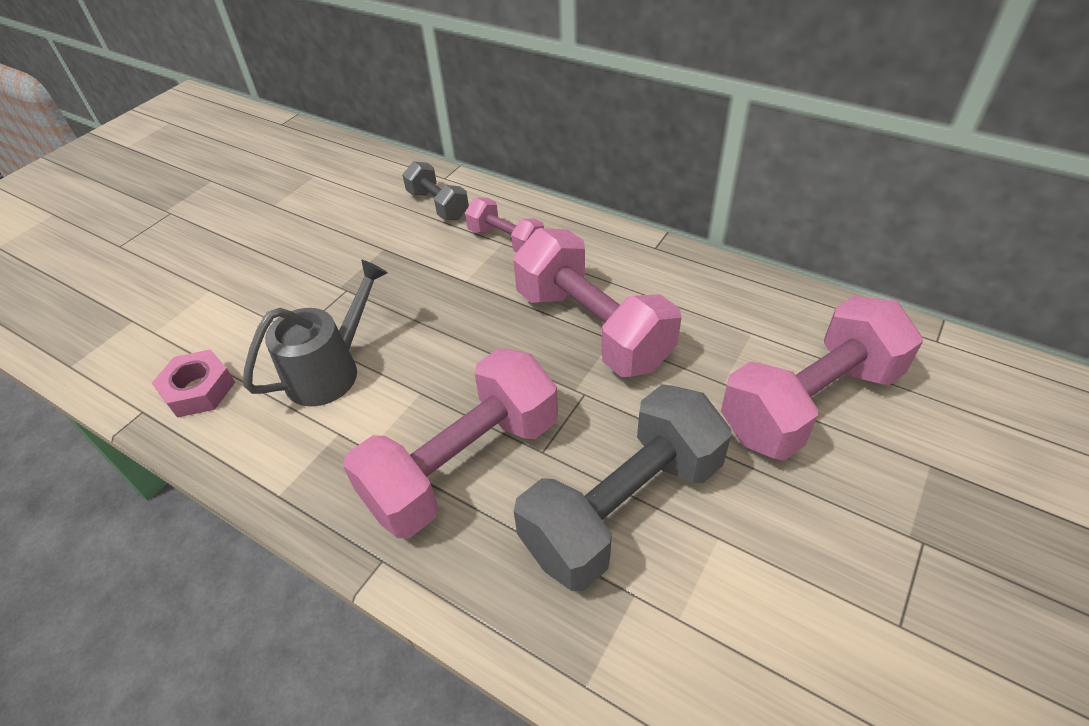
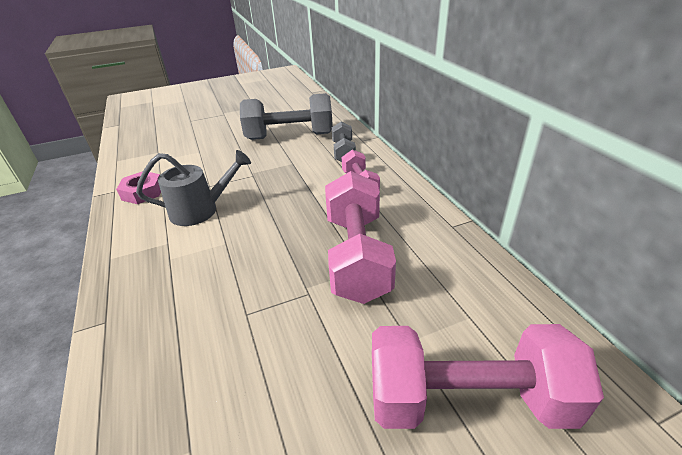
camera: 35 degrees right, 10 degrees down
pink dumbbell [343,348,558,538] -> none
grey dumbbell [514,385,731,591] -> grey dumbbell moved to [240,93,333,140]

